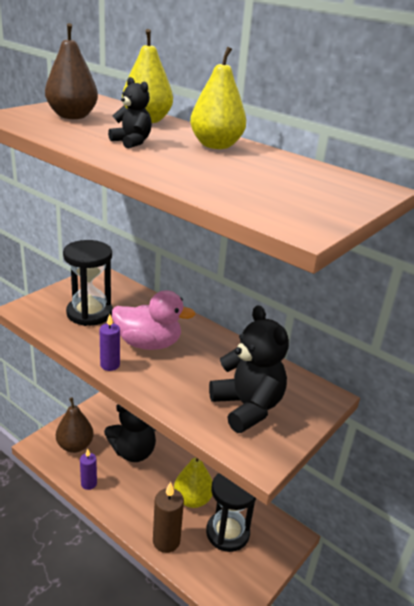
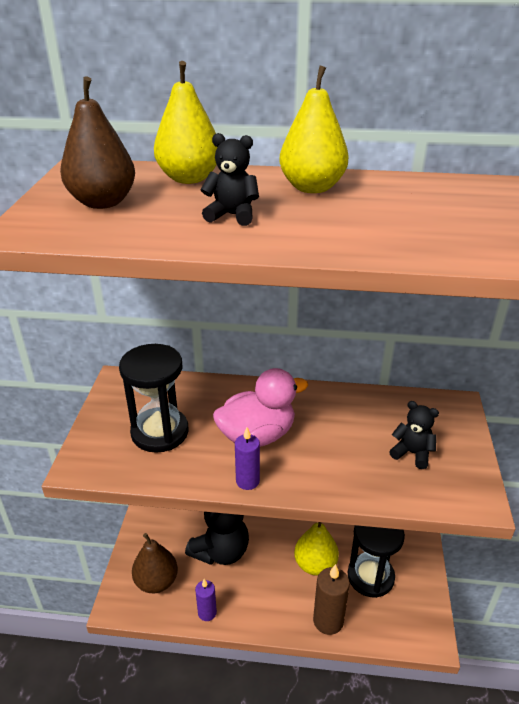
camera: 30 degrees left, 5 degrees up
black teddy bear [209,305,289,433] -> black teddy bear [389,401,439,469], size x0.52

